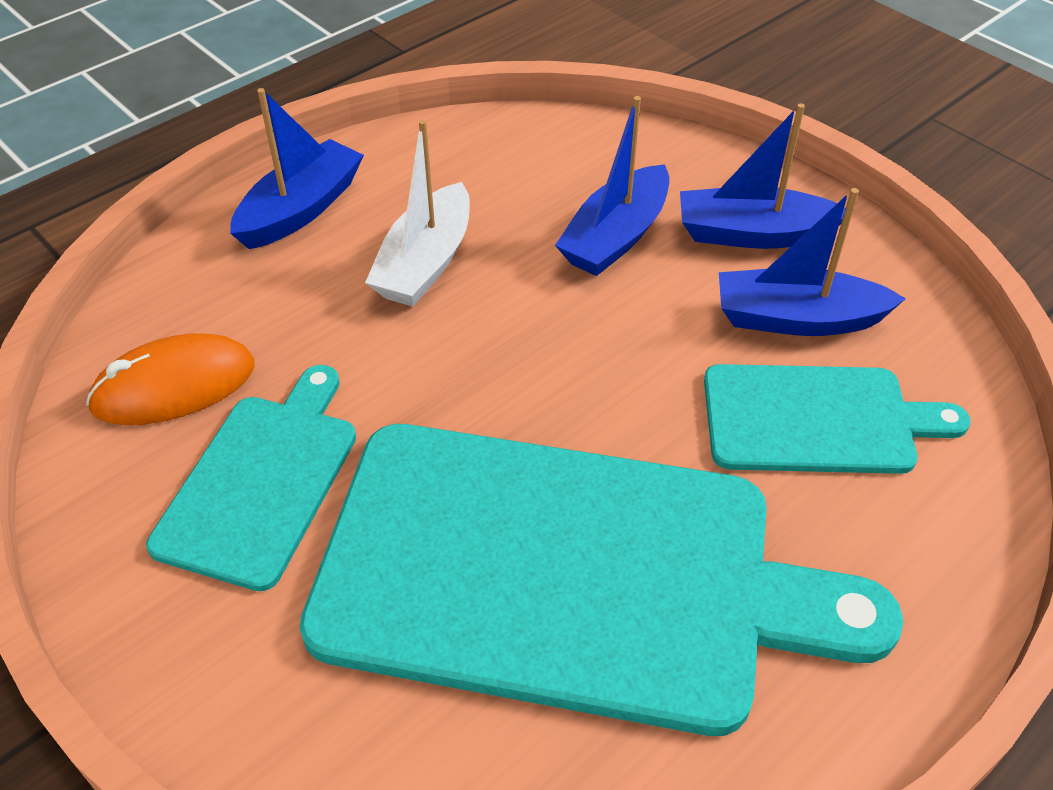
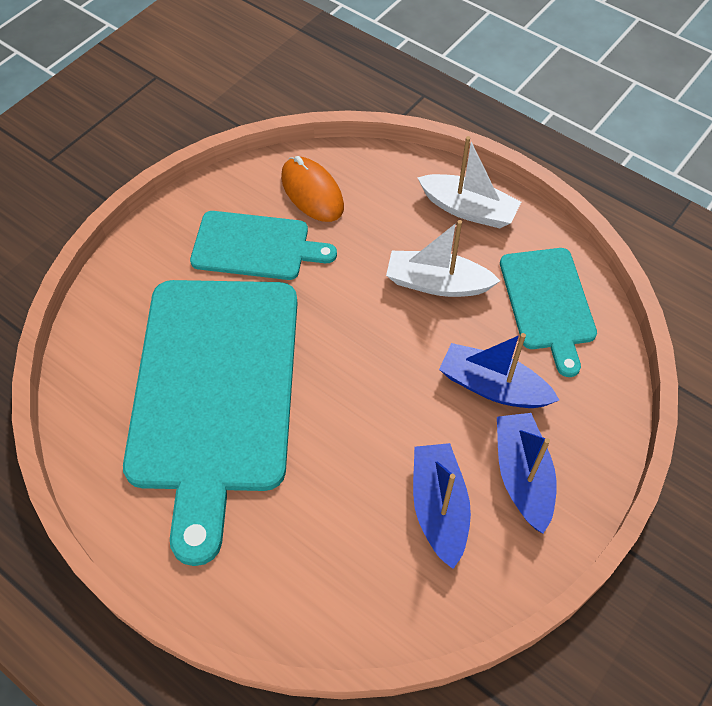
camera: 80 degrees right, 10 degrees up
blue boat [230,88,364,249] -> white boat [417,136,521,228]
turquoise cutting board [704,364,970,474] -> turquoise cutting board moved to [500,248,597,377]

